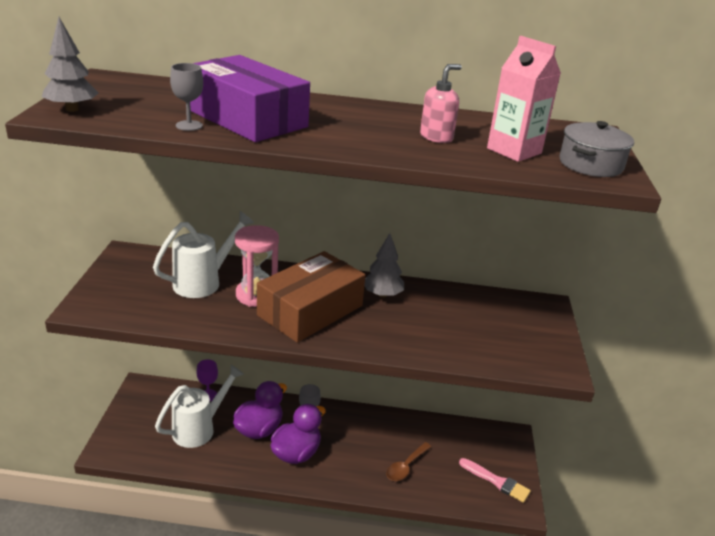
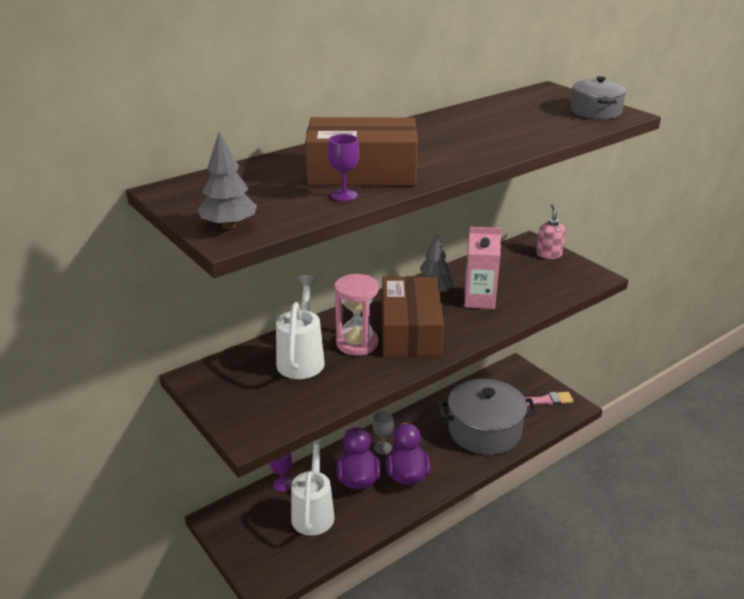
camera: 40 degrees left, 0 degrees up
grey goblet [170,63,203,131] -> purple goblet [327,134,360,201]
purple box [190,55,310,142] -> brown box [305,117,418,185]
brown spoon [386,442,431,481] -> grey pot [438,379,537,455]
pink soap dispenser [420,64,462,143] -> pink soap dispenser moved to [536,204,565,259]
pink carton [487,36,561,162] -> pink carton moved to [465,227,502,309]

